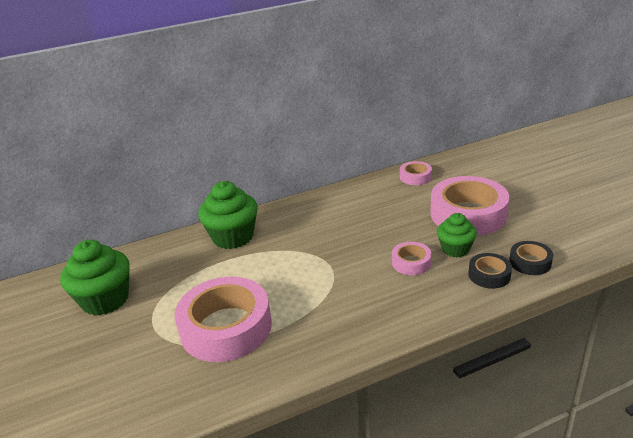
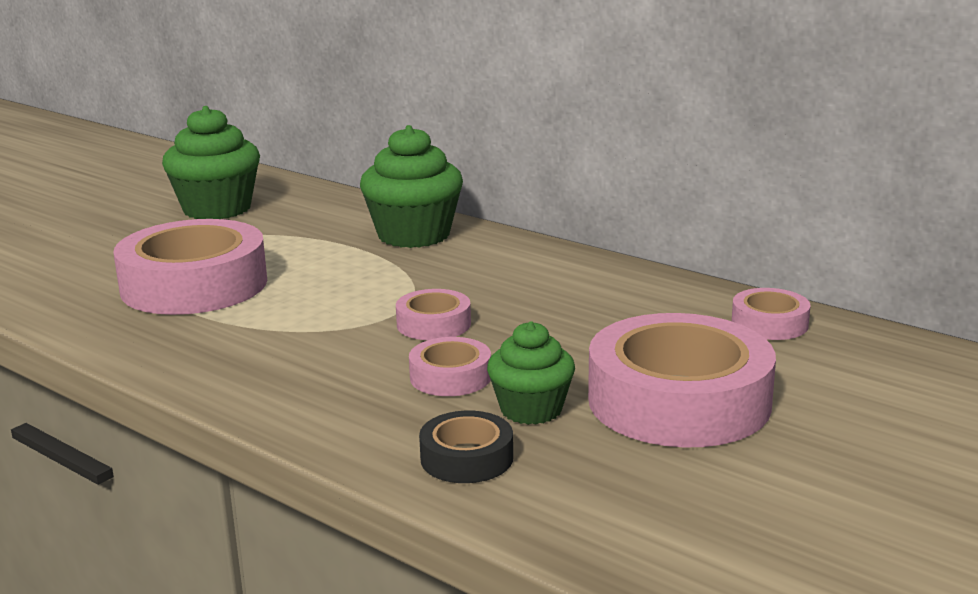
camera: 60 degrees right, 10 degrees down
black tape [509,241,553,275] -> none
none -> pink tape [396,289,471,340]

